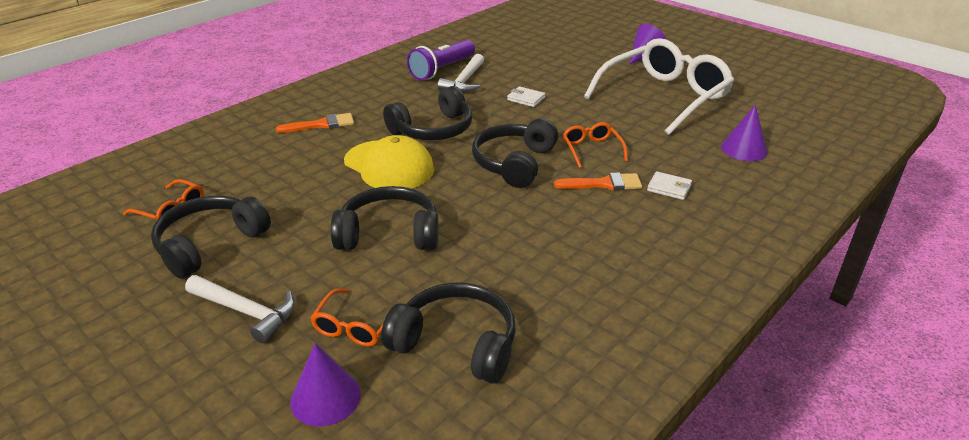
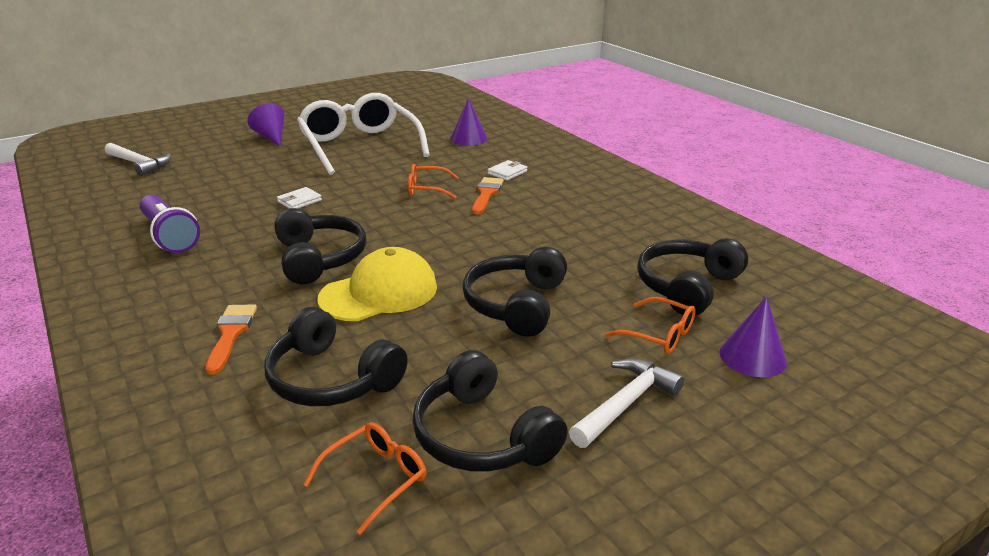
camera: 75 degrees left, 5 degrees down
white hammer [438,54,484,93] -> white hammer moved to [105,143,171,176]
black headphones [472,118,558,188] -> black headphones moved to [264,307,408,406]

